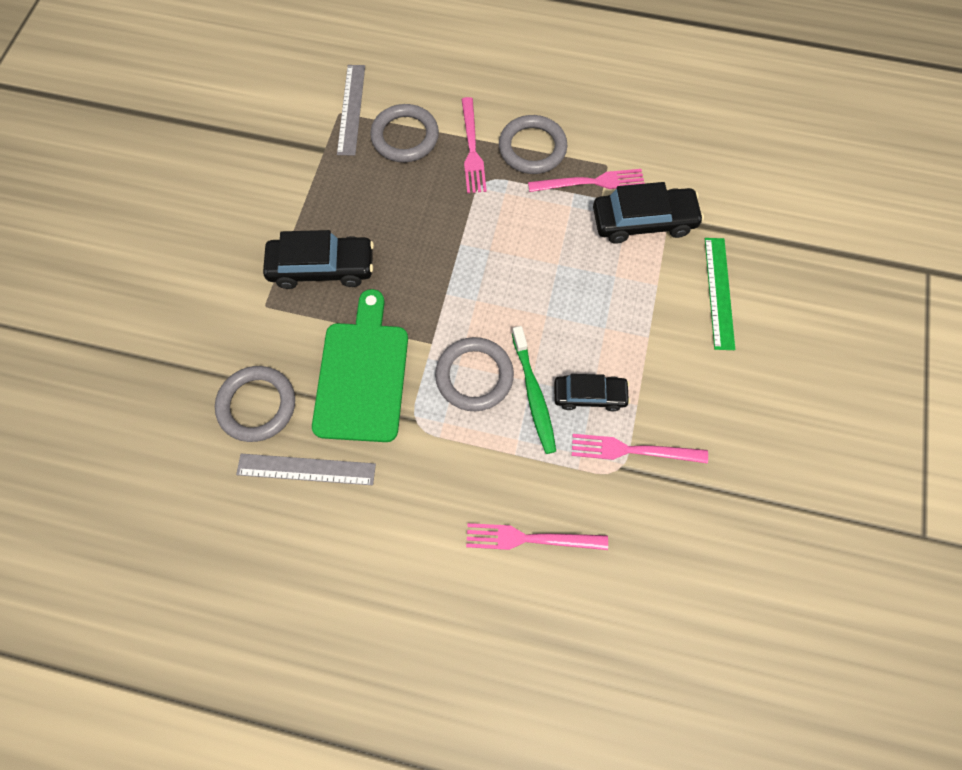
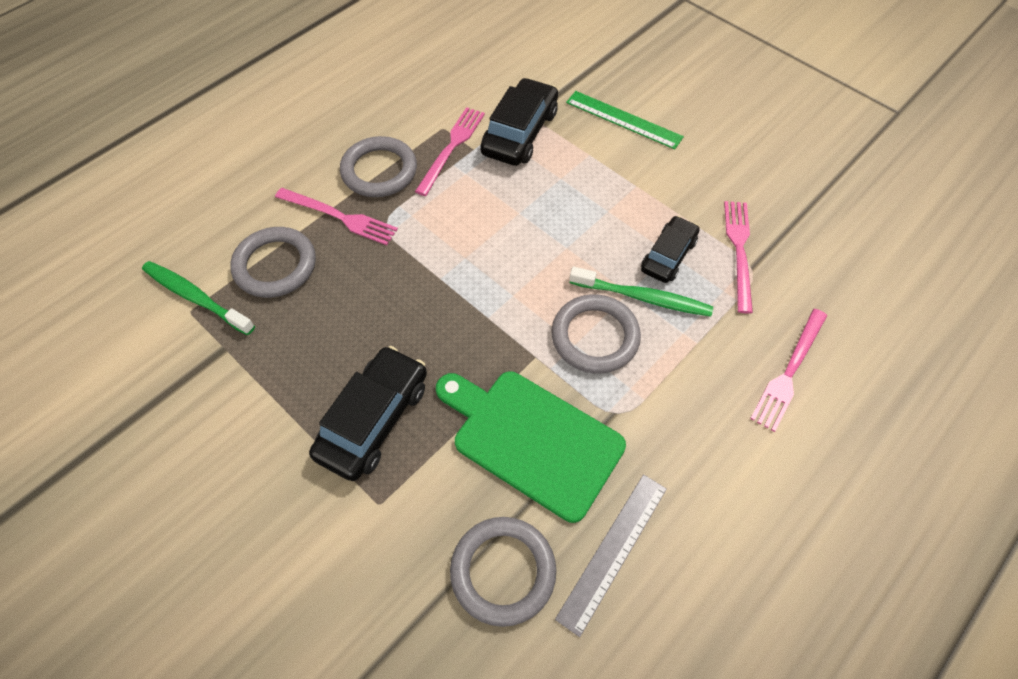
camera: 60 degrees left, 10 degrees down
grey ruler [337,65,365,156] -> green toothbrush [142,261,255,335]
pink fork [572,434,708,464] -> pink fork turned 150 degrees clockwise [724,201,753,314]

